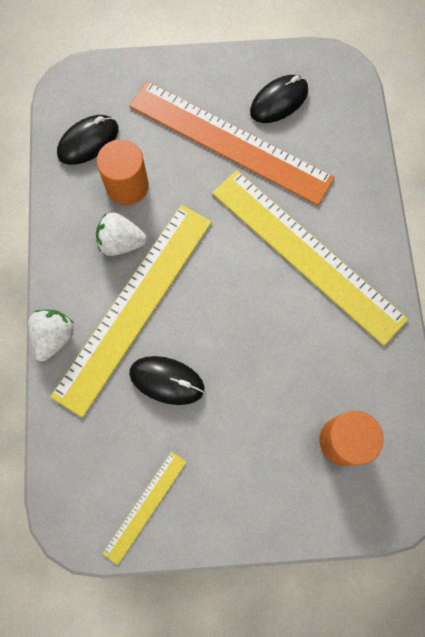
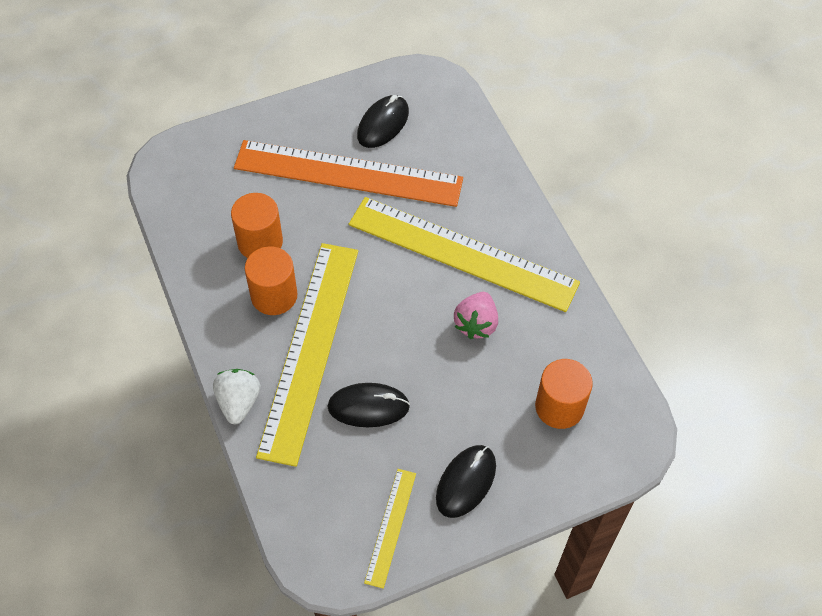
camera: 20 degrees left, 15 degrees down
black mouse [57,115,119,165] -> black mouse moved to [436,445,496,518]
white strawberry [96,213,147,256] -> orange cylinder [245,246,298,315]
none -> pink strawberry [454,292,498,339]

